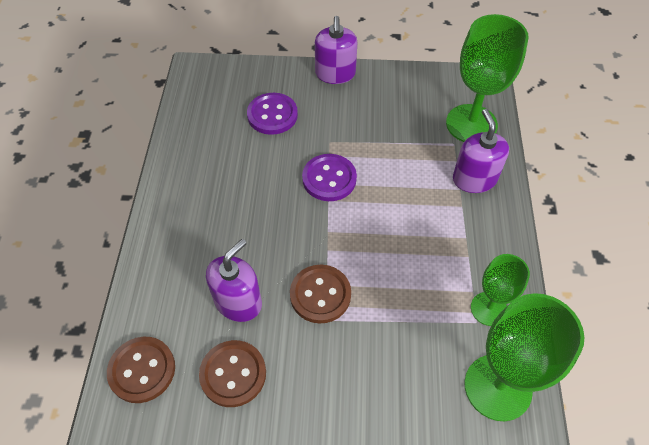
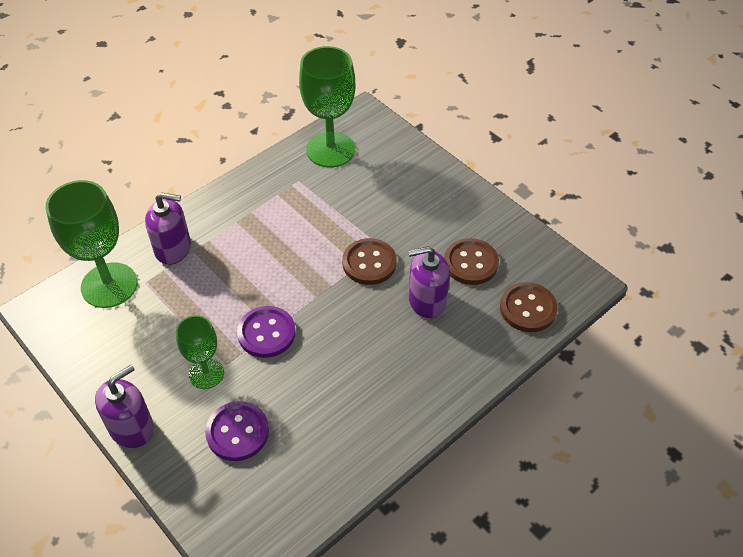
camera: 135 degrees left, 5 degrees down
purple soap dispenser [453,109,509,193] -> purple soap dispenser turned 120 degrees counterclockwise [145,193,191,265]
green goblet [471,254,530,326] -> green goblet moved to [176,315,224,389]

